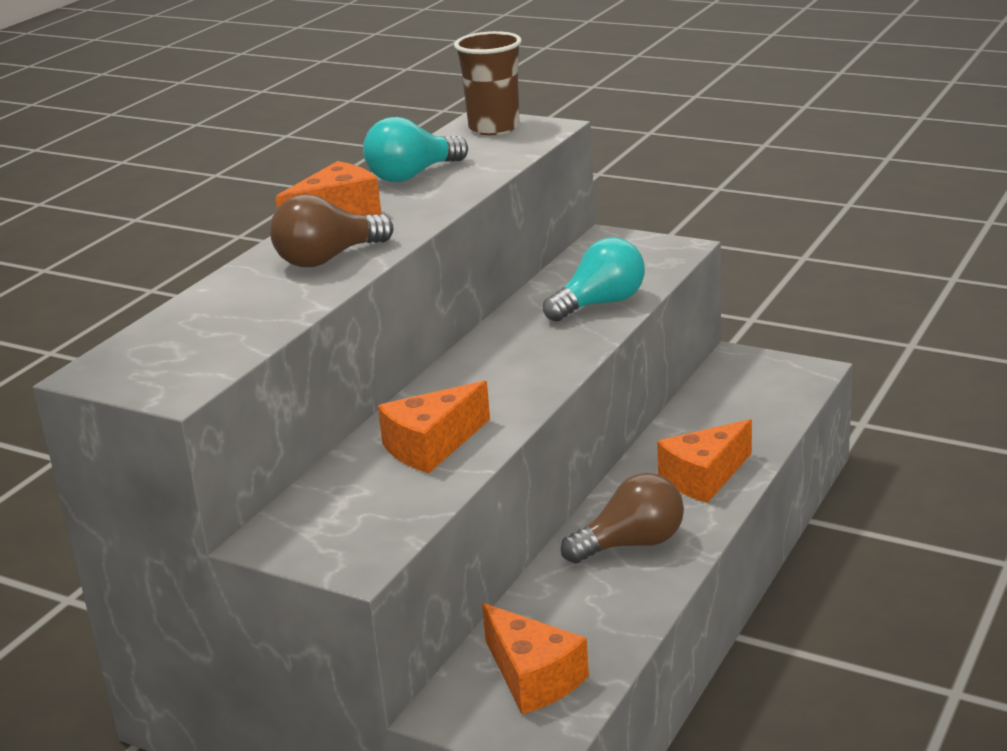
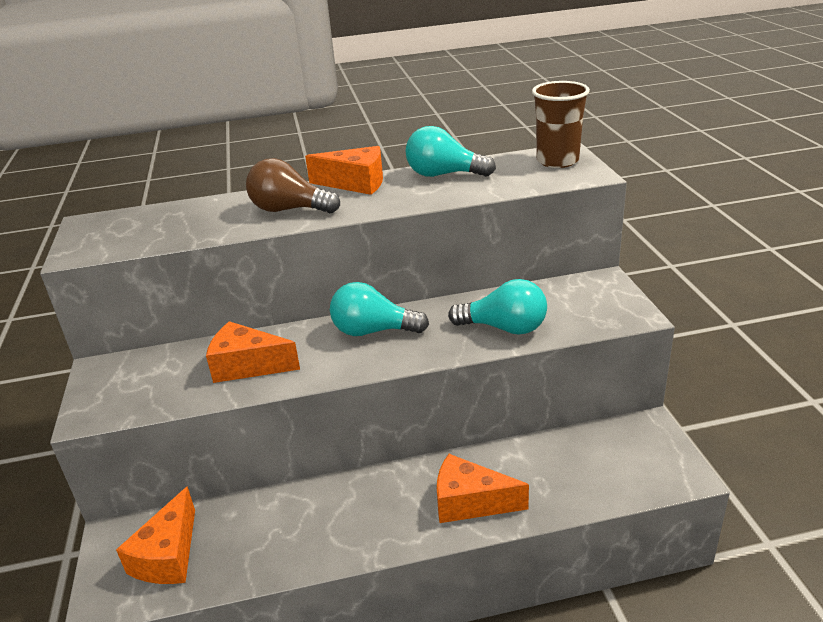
camera: 50 degrees right, 5 degrees up
brown light bulb [561,473,684,563] -> none
none -> turquoise light bulb [330,282,429,336]

